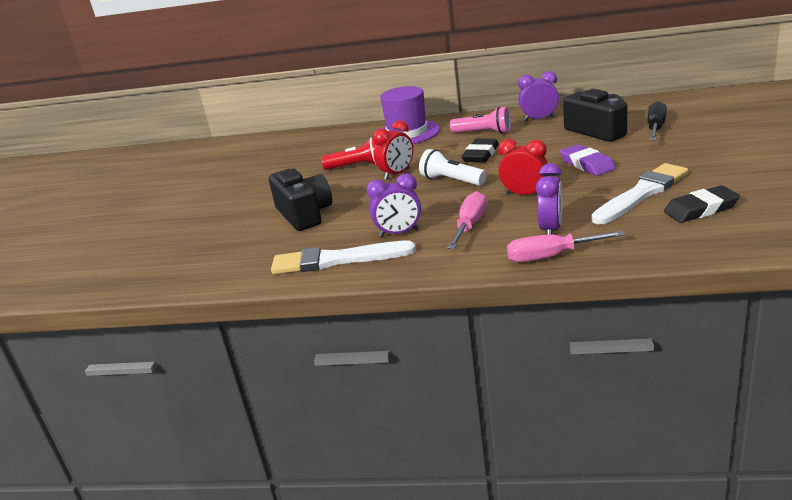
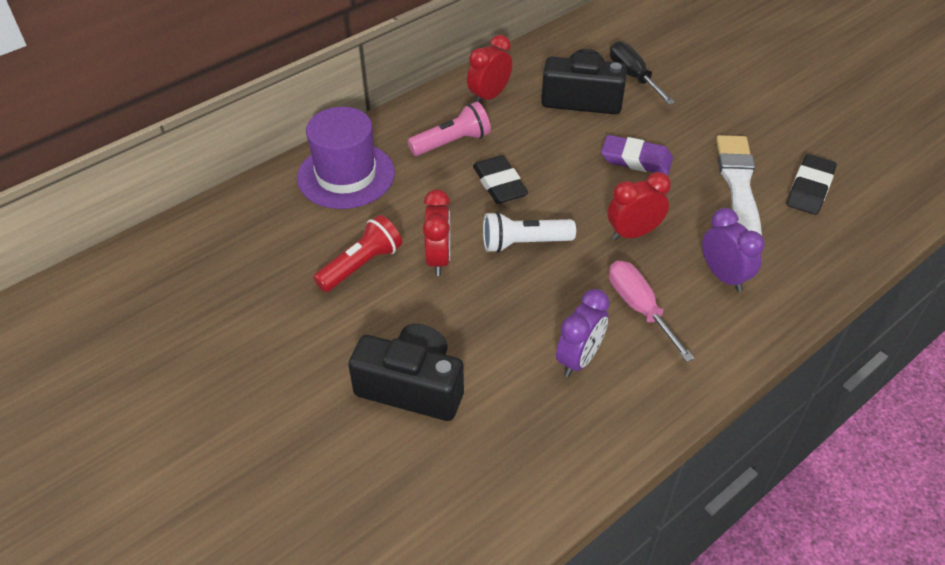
camera: 50 degrees left, 20 degrees up
white brush [271,241,416,274] -> none
pink screwdriver [507,231,625,262] -> none
purple clock [518,71,559,121] -> red clock [467,35,512,103]

